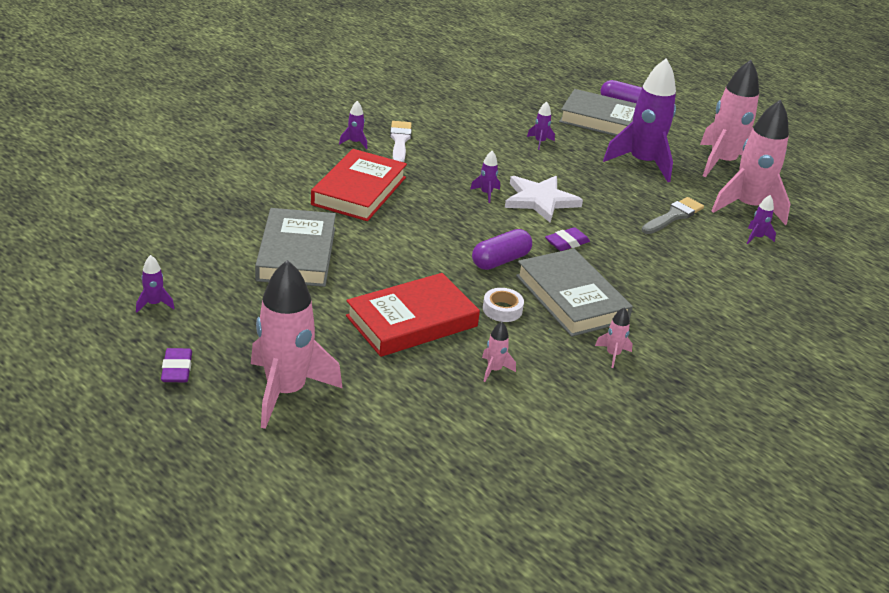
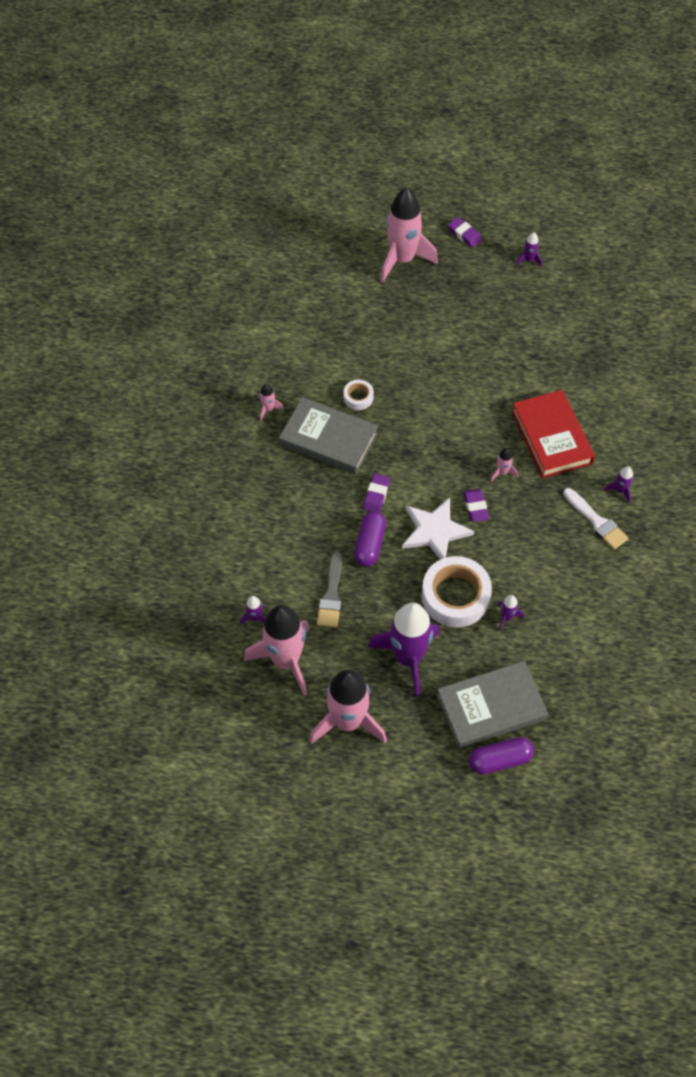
camera: 145 degrees right, 25 degrees up
grey book [255,208,336,287] -> none
red book [346,273,480,357] -> none
purple rocket [470,151,500,203] -> purple eraser [463,489,489,522]
purple capsule [472,229,532,270] -> purple capsule moved to [354,511,386,567]
pink rocket [482,322,516,382] -> pink rocket moved to [490,448,518,482]
none -> white tape [422,556,492,627]

